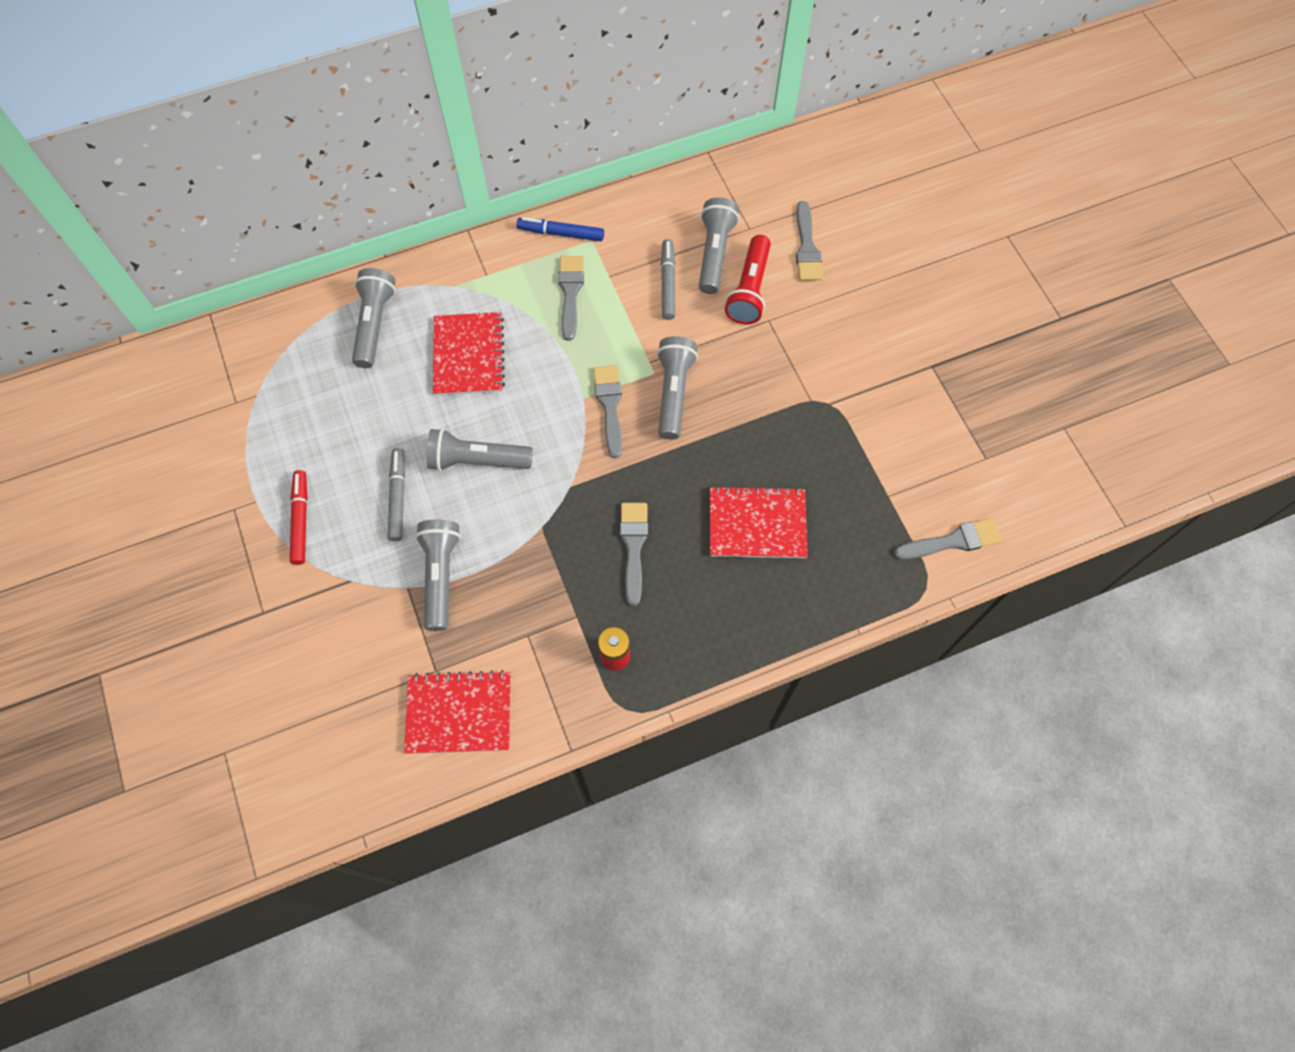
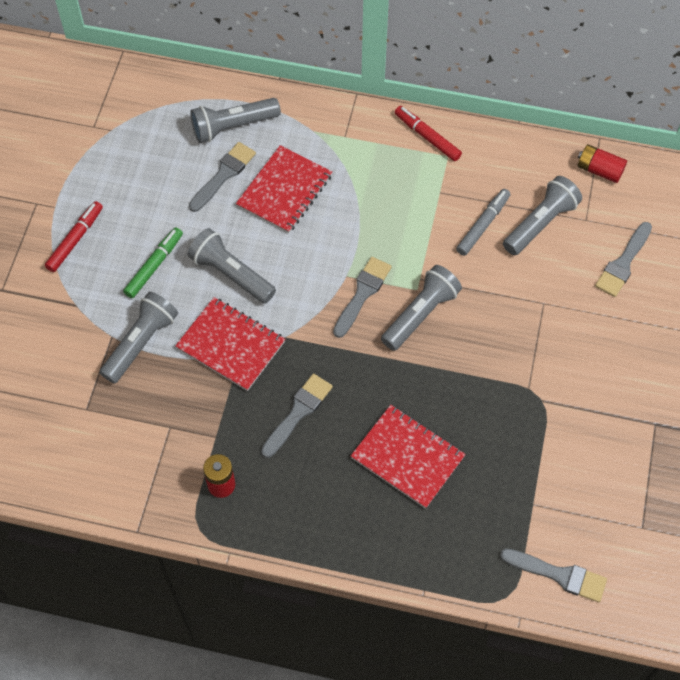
camera: 35 degrees right, 5 degrees down
grey flashlight [352,268,396,368] -> grey flashlight turned 150 degrees counterclockwise [190,98,281,143]
grey marker [388,448,405,541] -> green marker [123,227,183,298]
red notebook [404,670,510,754] -> red notebook moved to [175,297,285,391]
blue marker [516,217,604,241] -> red marker [395,106,462,161]
grey brush [558,256,584,341] -> grey brush moved to [189,142,256,212]
red flashlight [725,235,771,324] -> none
none -> red battery [578,144,627,183]

